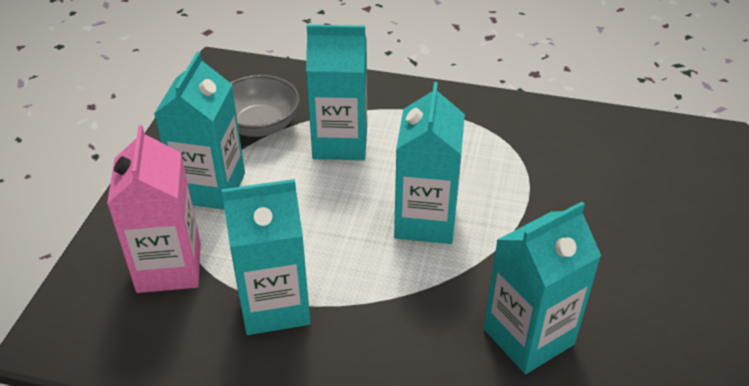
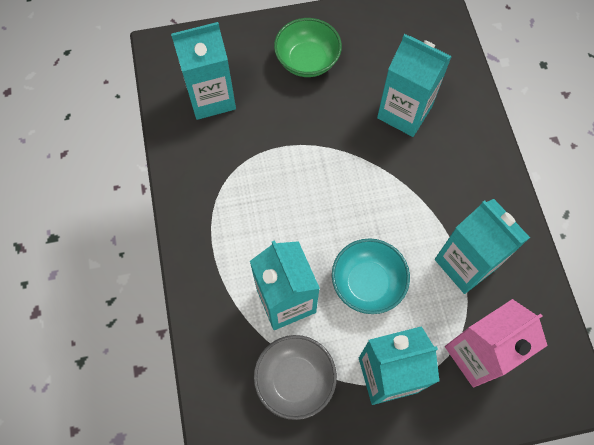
camera: 115 degrees left, 25 degrees up
turquoise carton [394,82,465,244] -> turquoise carton moved to [171,22,236,120]
none -> green bowl [274,18,342,77]
none -> turquoise bowl [332,238,410,314]

